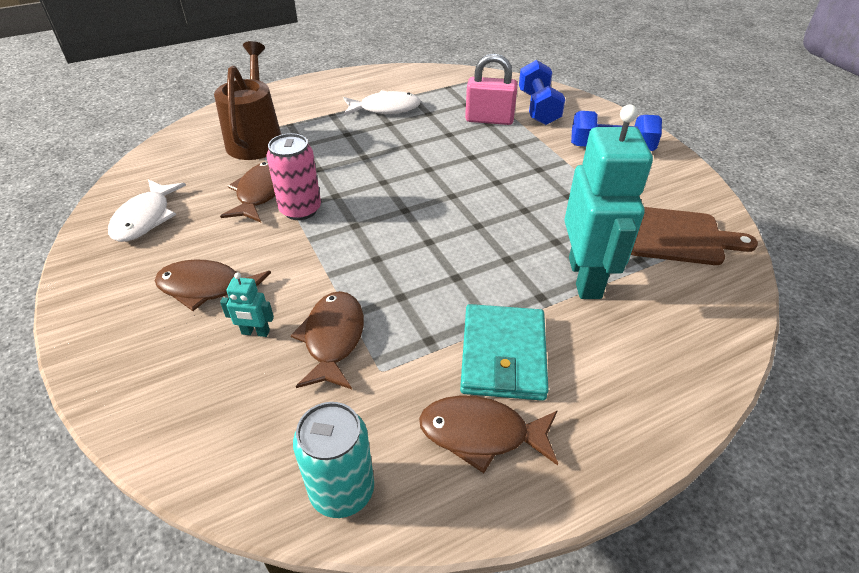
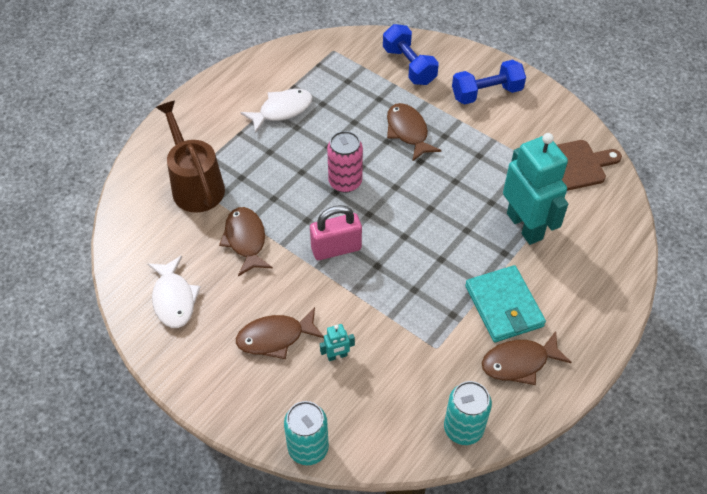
camera: 25 degrees left, 10 degrees up
pink can [266,133,321,220] -> pink can moved to [327,131,363,193]
brown fish [291,291,364,389] -> brown fish moved to [387,103,441,162]
pink padlock [465,54,518,125] -> pink padlock moved to [310,205,362,260]
none -> turquoise can [284,401,329,465]

